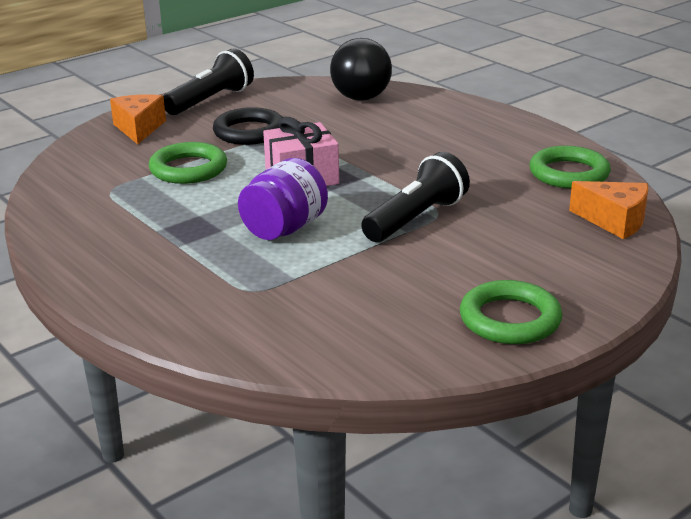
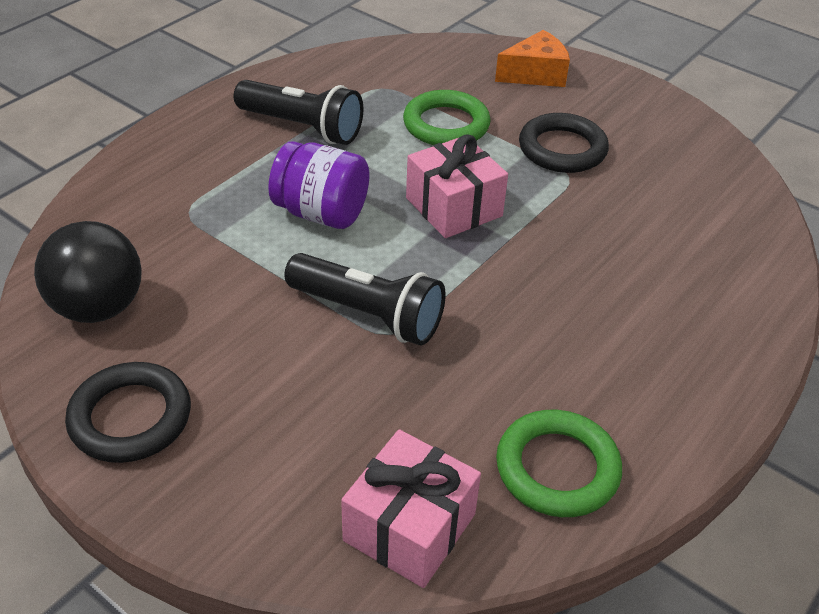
camera: 75 degrees right, 15 degrees up
black flashlight [163,48,254,115] -> black flashlight moved to [234,80,363,145]
black ball [330,38,392,101] -> black ball moved to [34,221,142,323]
green ring [460,280,563,344] -> black ring [65,362,191,463]
orange cheese [569,181,648,239] -> pink gift [341,429,481,588]

